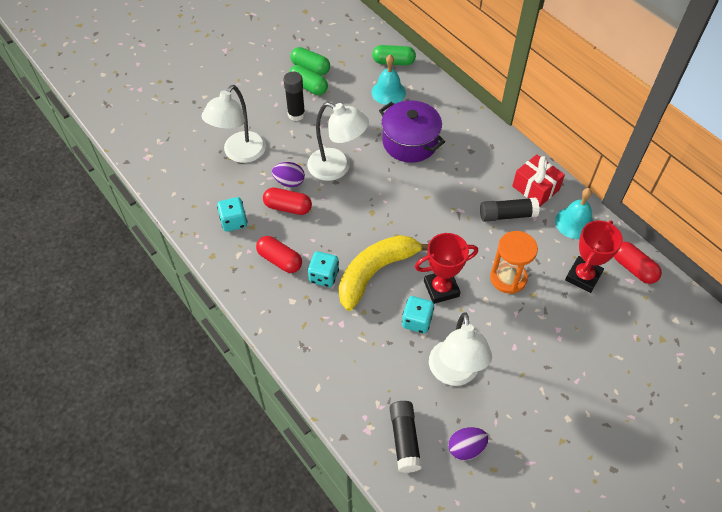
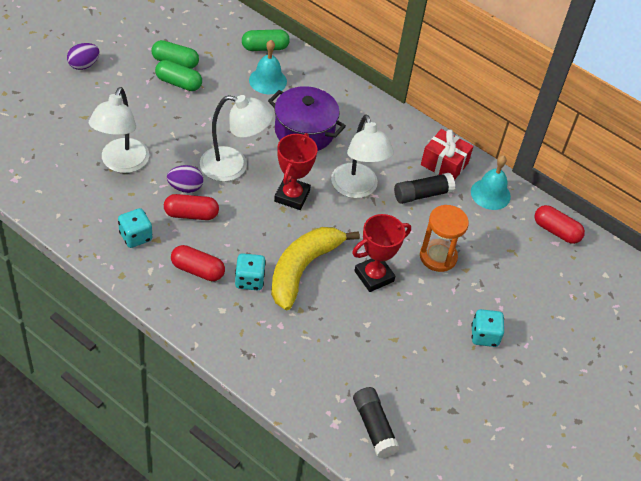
camera: 20 degrees left, 5 degrees down
black glue stick [283,71,305,121] -> none
turquoise dice [402,296,434,333] -> turquoise dice moved to [471,309,504,347]
white lamp [429,312,492,386] -> white lamp moved to [331,114,394,198]
purple egg [448,427,488,461] -> purple egg moved to [67,43,99,70]
red trophy [565,221,623,293] -> red trophy moved to [274,133,317,210]

